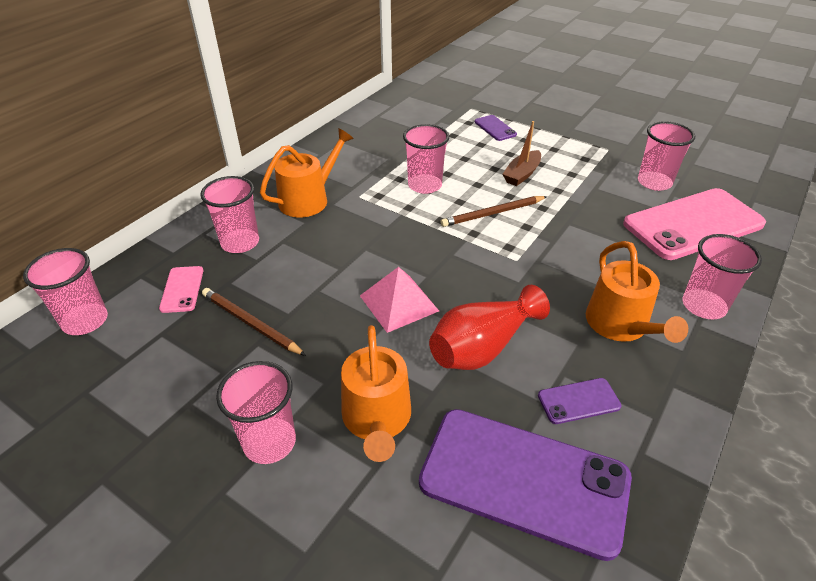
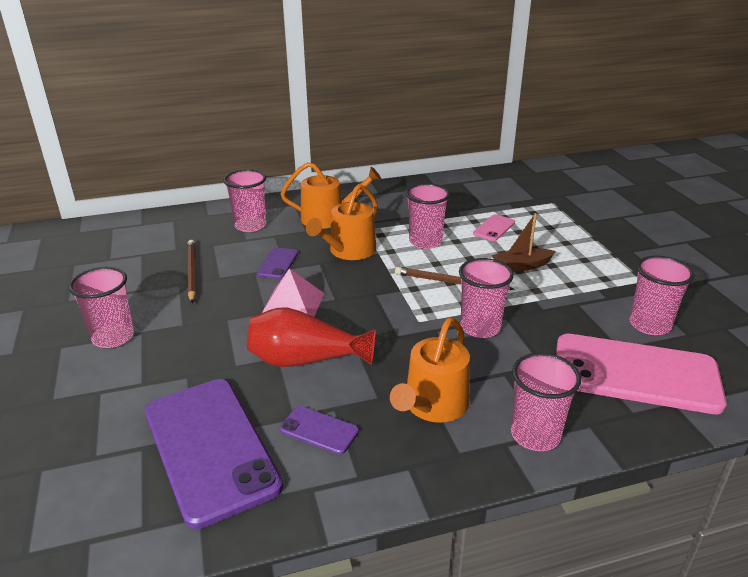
camera: 40 degrees right, 10 degrees down
pink cup [23,248,108,335] -> pink cup moved to [459,258,514,338]
pink phone [159,266,203,313] -> pink phone moved to [473,214,515,241]
orange watering can [341,325,411,462] -> orange watering can moved to [306,184,378,260]
purple phone [475,115,517,141] -> purple phone moved to [257,248,298,279]

